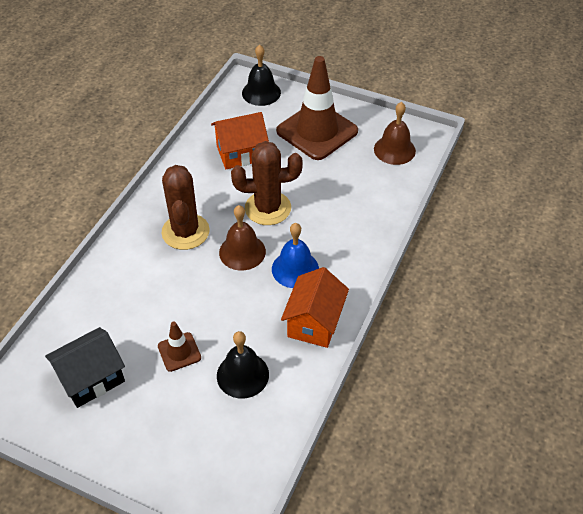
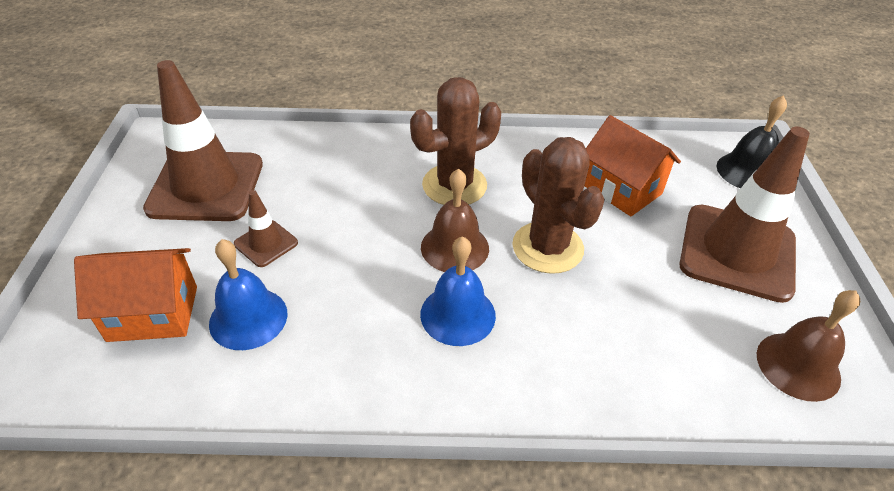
camera: 65 degrees right, 5 degrees down
black house [45,327,125,408] -> brown traffic cone [143,60,263,221]
black bell [217,331,269,399] -> blue bell [209,239,287,350]
orange house [281,267,349,348] -> orange house moved to [74,248,197,342]

